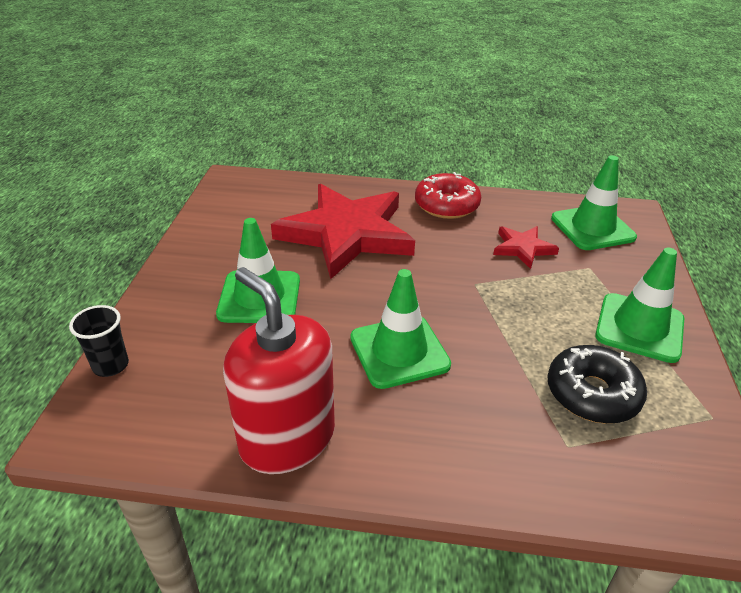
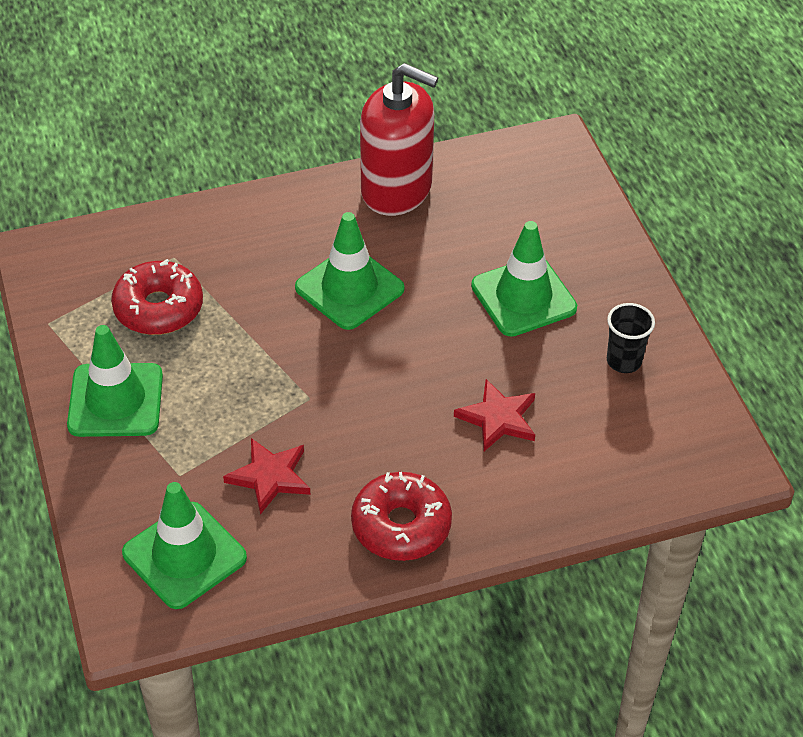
camera: 155 degrees right, 10 degrees up
black cup [69,305,129,377] -> black cup moved to [607,303,655,373]
red star [271,184,415,279] -> red star [454,379,535,451], size x0.45
black donut [548,345,647,424] -> red donut [111,259,203,335]

